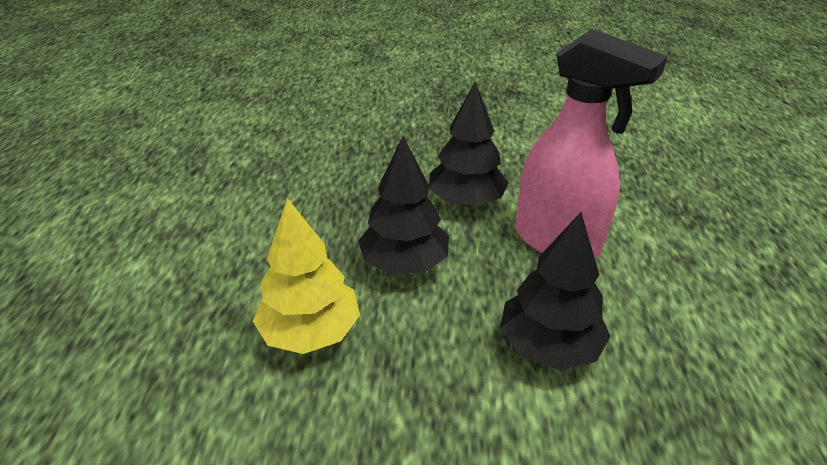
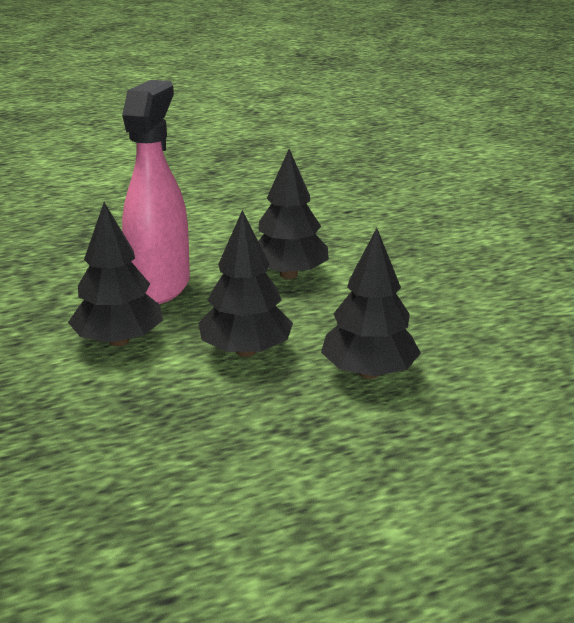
camera: 115 degrees left, 10 degrees down
yellow tree [253,198,360,354] -> black tree [321,228,421,379]

